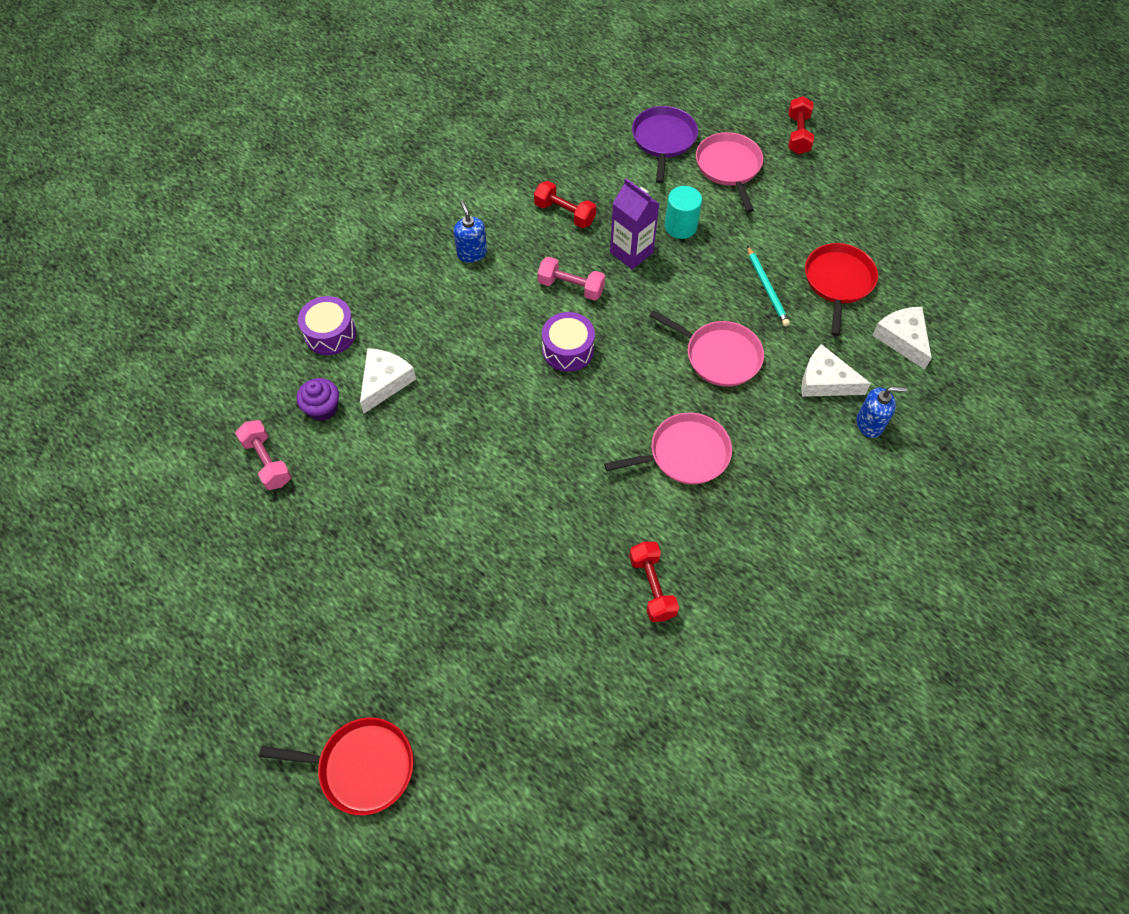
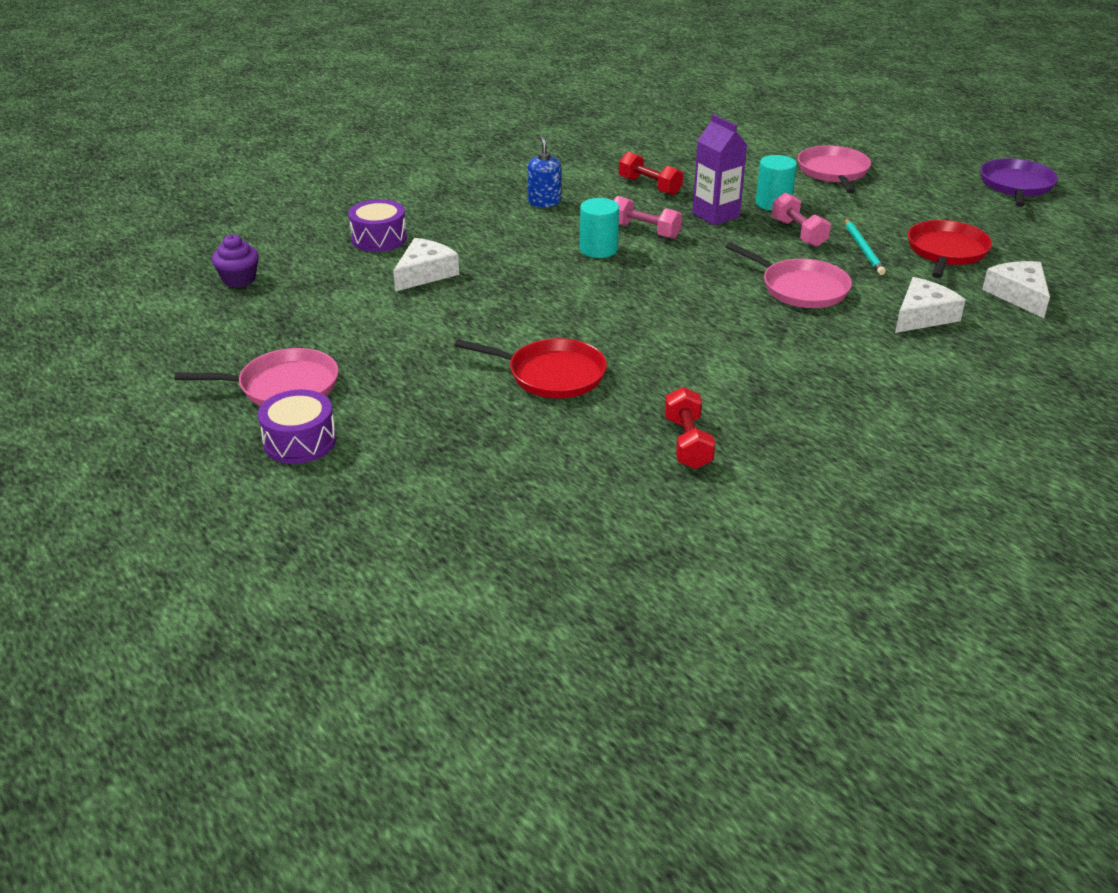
camera: 10 degrees right, 25 degrees down
pink dumbbell [235,420,292,490] -> pink dumbbell moved to [772,192,831,247]
red pan [259,717,413,815] -> red pan moved to [454,338,607,398]
purple cupcake [297,378,339,421] -> purple cupcake moved to [212,234,259,287]
purple drum [542,312,595,372] -> purple drum moved to [258,390,336,464]
pink pan [604,413,732,484] -> pink pan moved to [175,348,339,406]
purple pan [632,106,698,184] -> purple pan moved to [980,158,1058,207]
red dumbbell [789,96,814,154] -> none
white cheese [801,344,871,397] -> white cheese turned 105 degrees clockwise [895,277,965,333]
blue soap dispenser [856,386,907,438] -> none
none -> turquoise cylinder [580,198,619,258]

